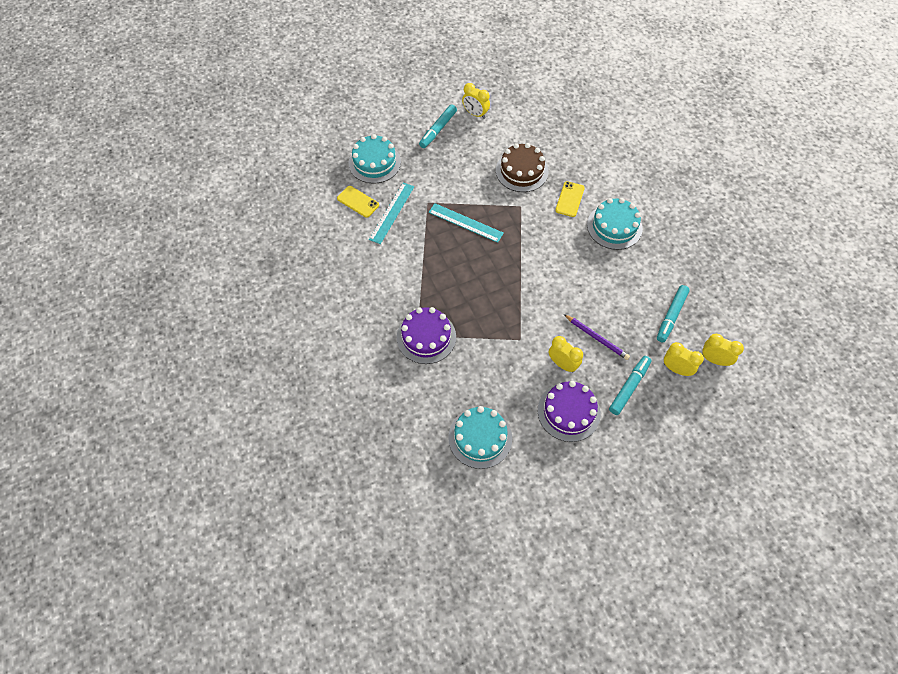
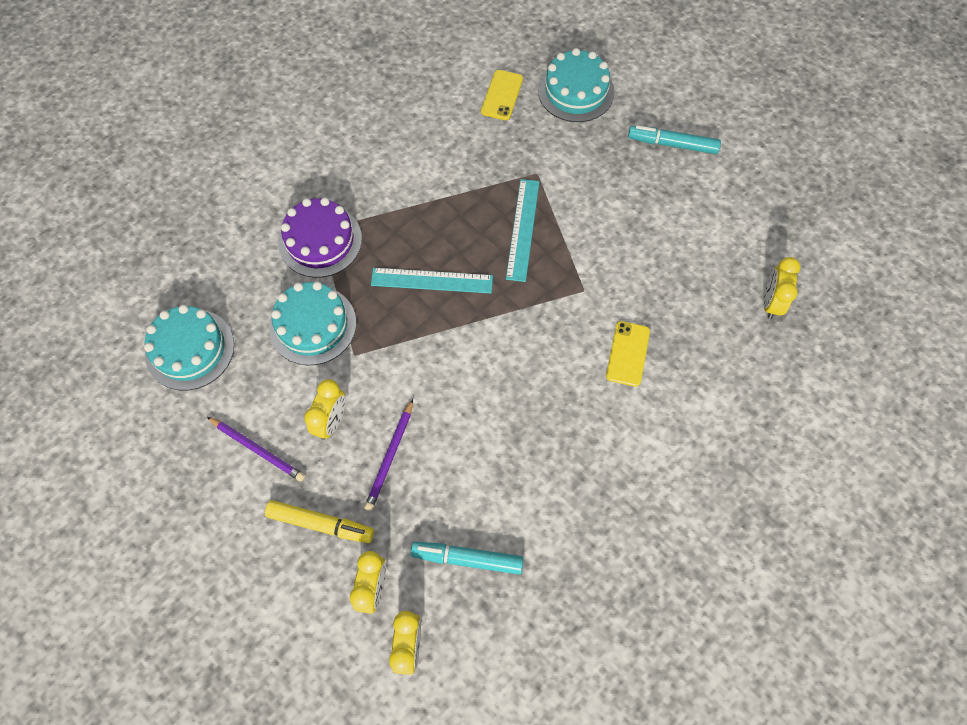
camera: 70 degrees right, 5 degrees up
turquoise ruler [369,183,414,244] -> turquoise ruler moved to [371,268,493,293]
yellow clock [462,83,490,119] -> yellow clock moved to [763,257,801,319]
brown cake [496,143,548,192] -> none
purple cake [538,381,601,442] -> purple pencil [207,417,305,482]
yellow phone [555,181,585,217] -> yellow phone turned 75 degrees counterclockwise [606,321,650,387]
turquoise cake [587,198,643,250] -> turquoise cake moved to [269,282,356,365]
turquoise marker [609,356,651,415] -> yellow marker [265,500,374,543]

